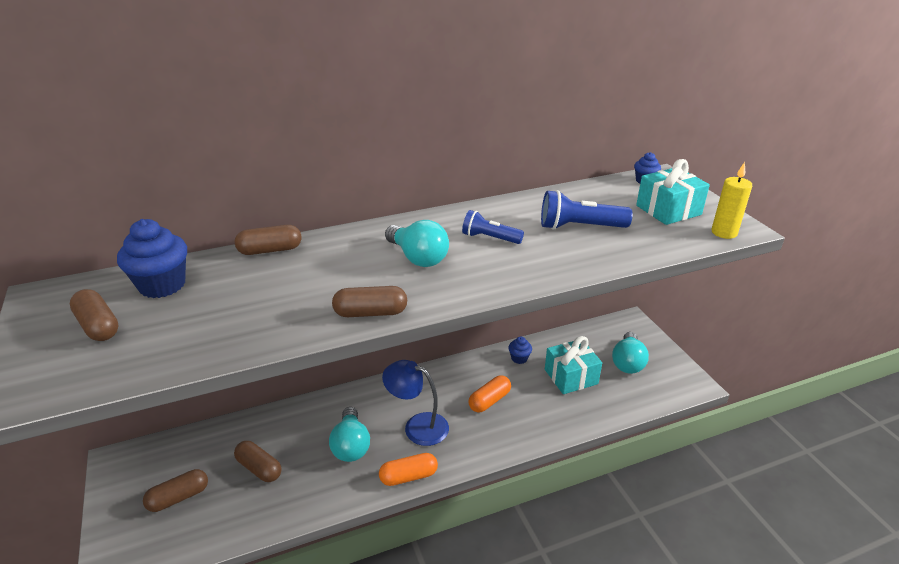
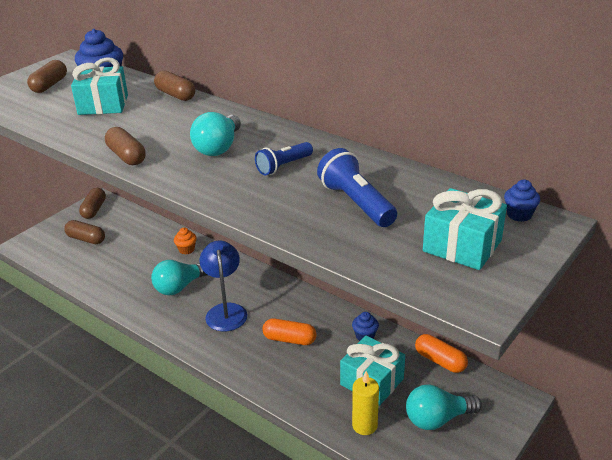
camera: 60 degrees right, 0 degrees up
brown capsule [234,441,281,482] -> brown capsule moved to [79,188,106,219]
orange capsule [379,453,438,486] -> orange capsule moved to [415,334,468,373]
blue flashlight [462,210,524,244] -> blue flashlight turned 120 degrees counterclockwise [255,142,313,176]
yellow candle [712,162,752,239] -> yellow candle moved to [352,371,379,435]
none -> turquoise gift [71,57,128,115]
none -> orange cupcake [174,228,197,254]

